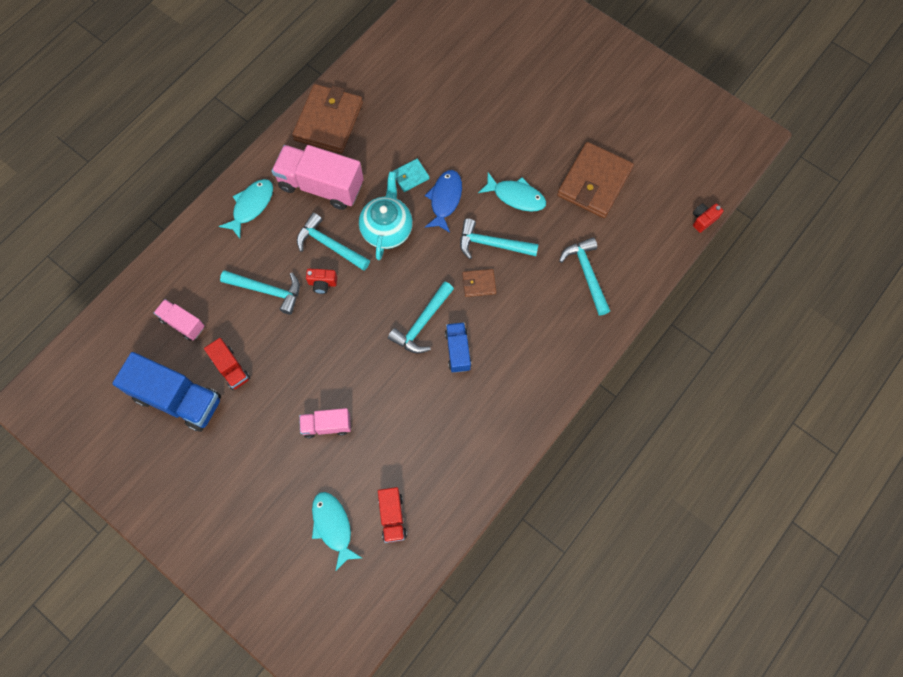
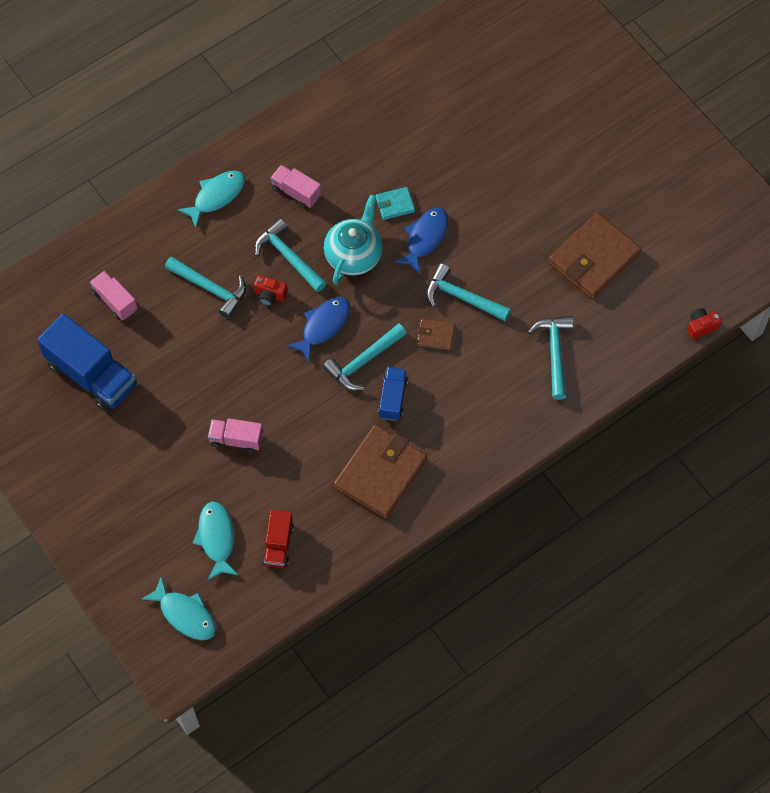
camera: 15 degrees right, 5 degrees down
red truck [204,338,250,390] -> none
pink truck [271,145,364,210] -> pink truck [270,165,321,209], size x0.54
brown wallet [292,84,363,154] -> brown wallet moved to [334,425,427,519]
turquoise fish [478,172,546,212] -> turquoise fish moved to [141,576,216,640]
none -> blue fish [286,297,350,362]

